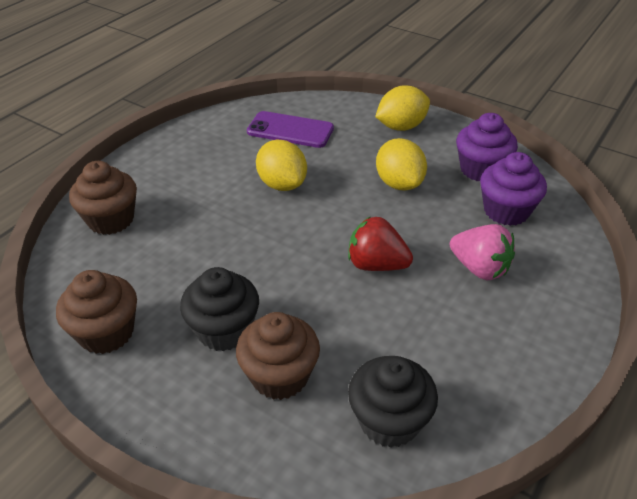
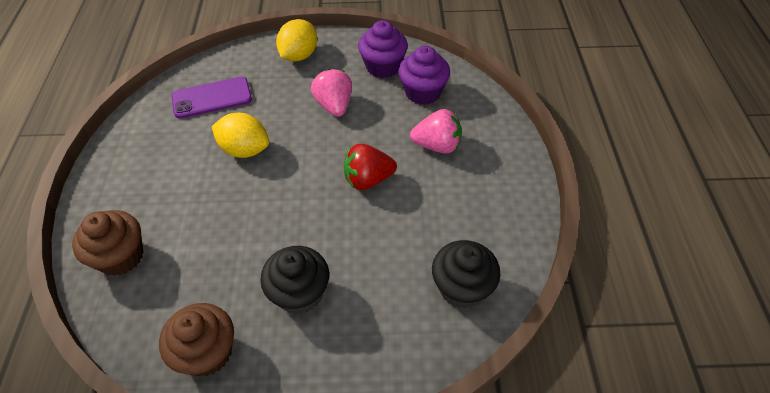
camera: 35 degrees left, 10 degrees up
brown cupcake [236,312,320,400] -> none
yellow lemon [376,138,427,190] -> pink strawberry [311,68,352,117]

